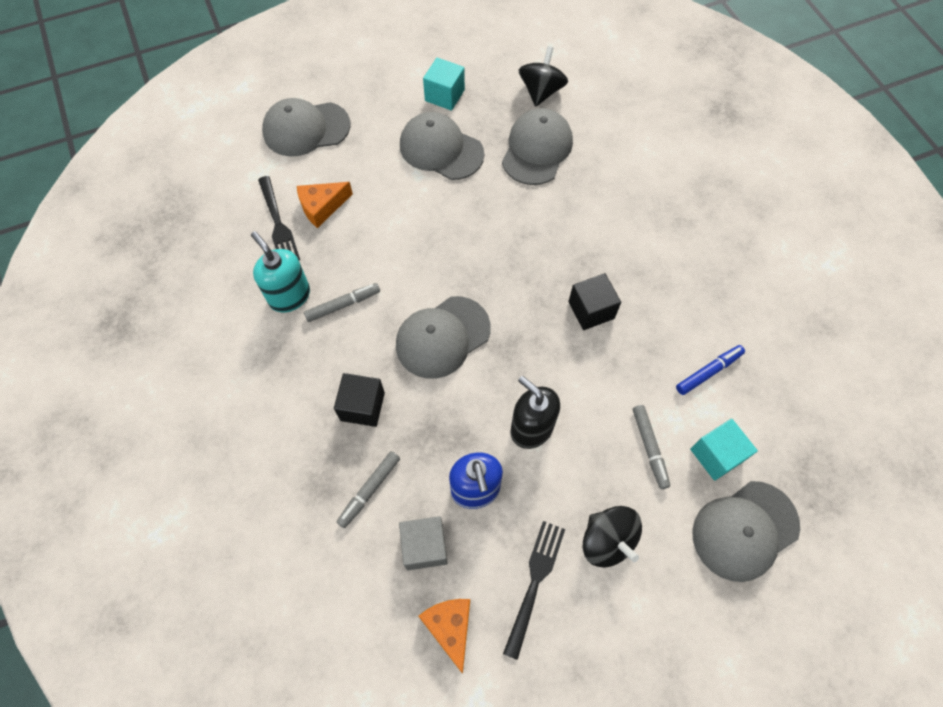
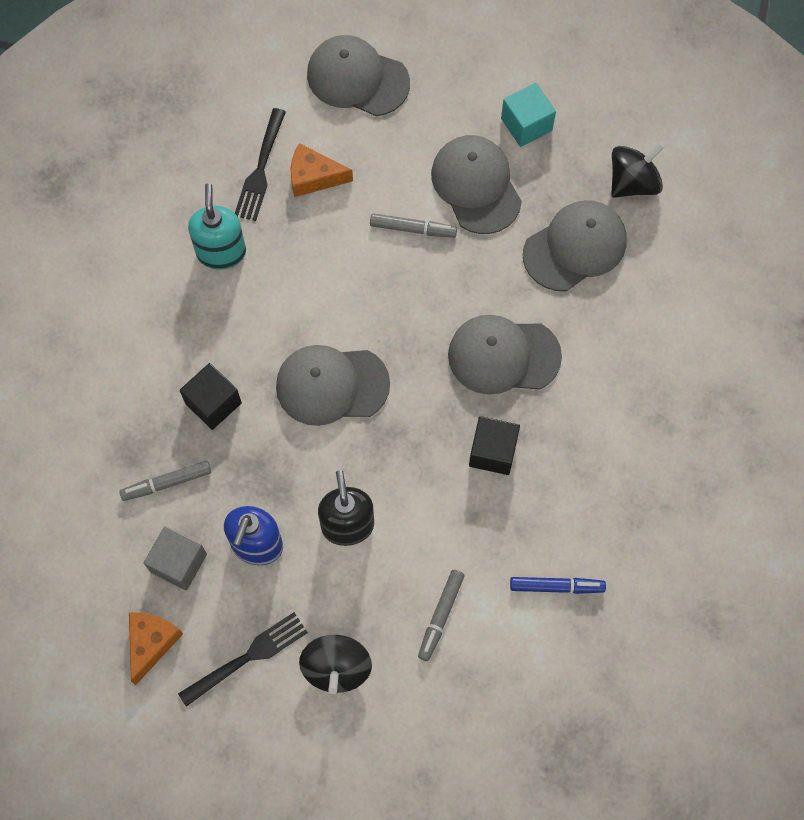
camera: 35 degrees right, 5 degrees up
grey marker [304,283,380,322] -> grey marker moved to [370,213,457,238]
turquoise cube [690,419,758,481] -> none
grey cap [692,481,800,582] -> grey cap moved to [448,315,562,395]

